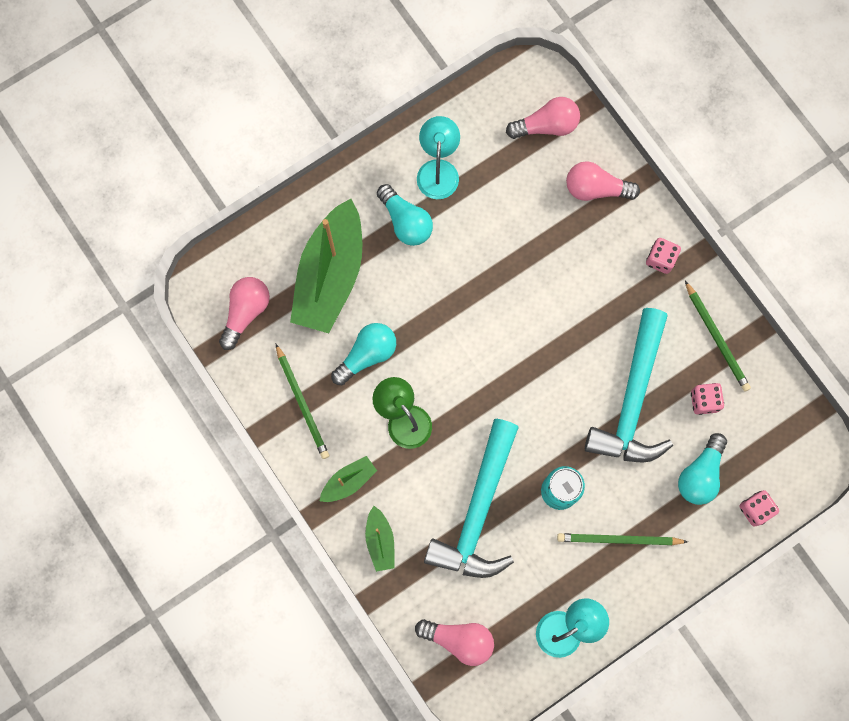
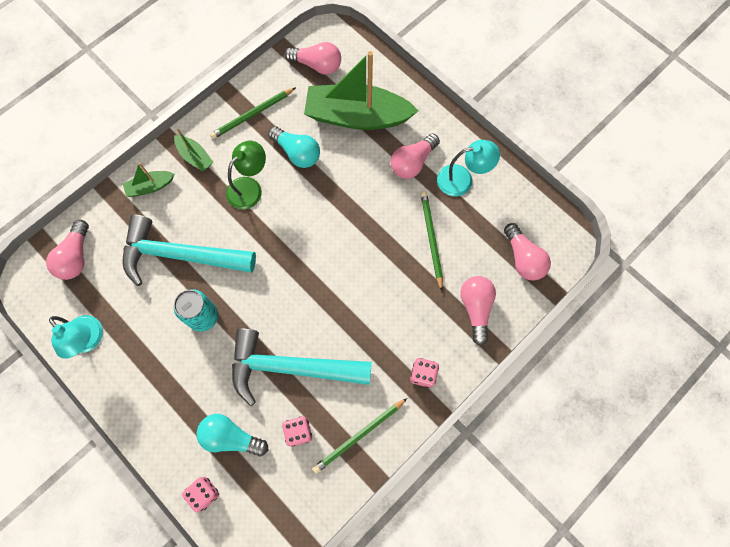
camera: 80 degrees right, 5 degrees down
turquoise light bulb [377,184,433,246] -> pink light bulb [391,133,440,179]
green pencil [557,533,688,545] -> green pencil moved to [421,191,443,291]

